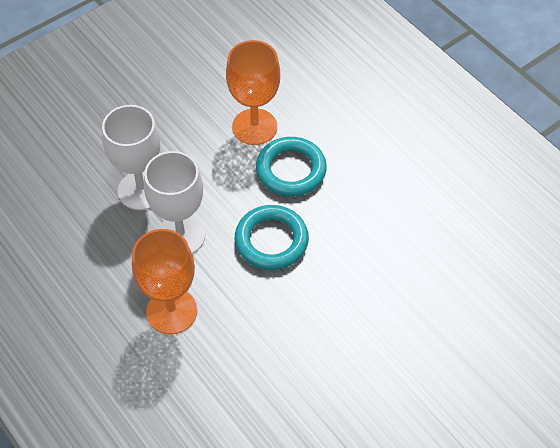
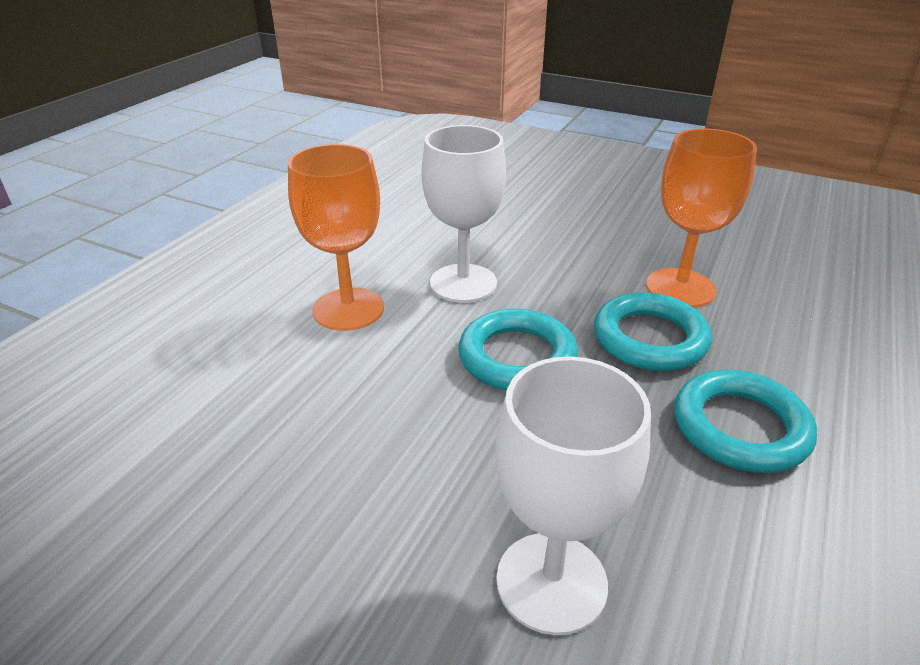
camera: 65 degrees right, 20 degrees down
white goblet [102,105,160,210] -> white goblet moved to [495,356,651,635]
none -> turquoise ring [674,370,817,473]

